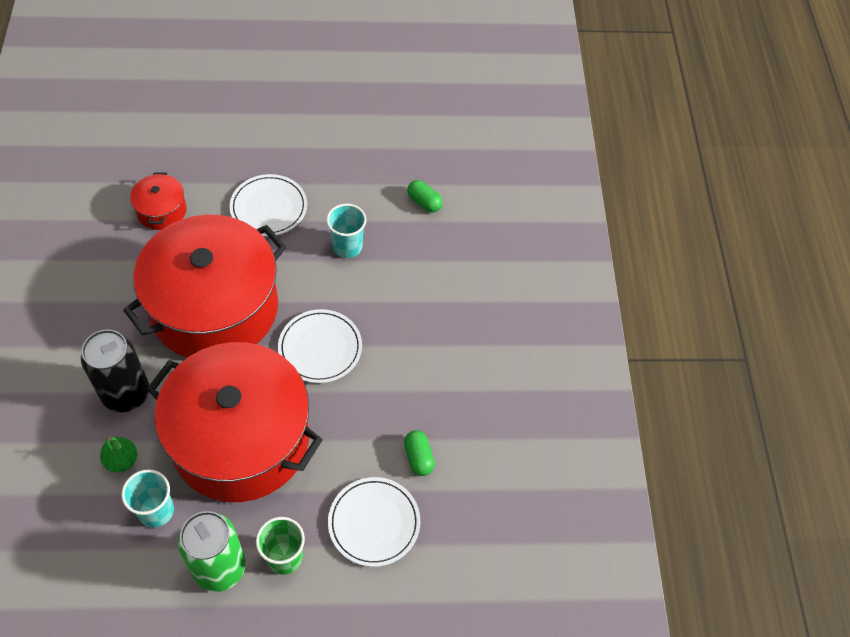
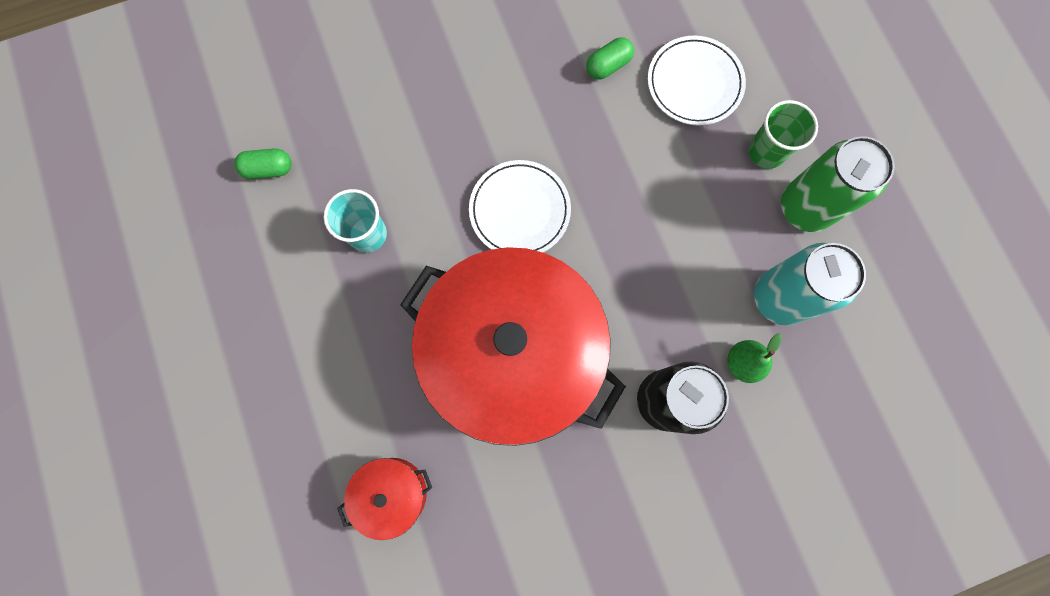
camera: 105 degrees left, 20 degrees up
turquoise cup [122,469,174,528] -> turquoise can [754,243,866,325]
red pot [147,342,323,502] -> none
white plate [229,174,307,236] -> none
green capsule [407,180,443,213] -> green capsule turned 60 degrees clockwise [234,148,292,179]

